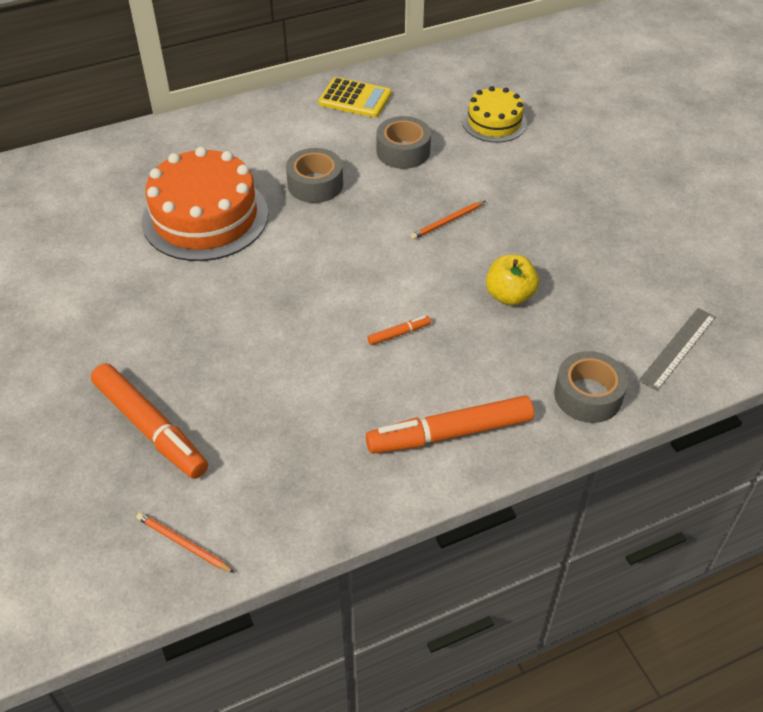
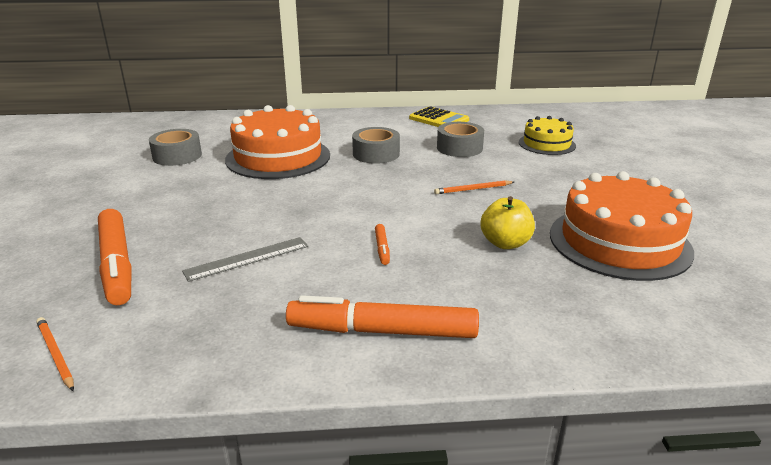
camera: 20 degrees right, 20 degrees down
orange marker [368,316,431,345] -> orange marker turned 90 degrees clockwise [375,224,390,265]
grey tape [554,351,628,423] -> grey tape moved to [149,129,202,166]
grey ruler [639,308,716,391] -> grey ruler moved to [182,237,308,282]
none -> orange cake [550,171,694,281]

